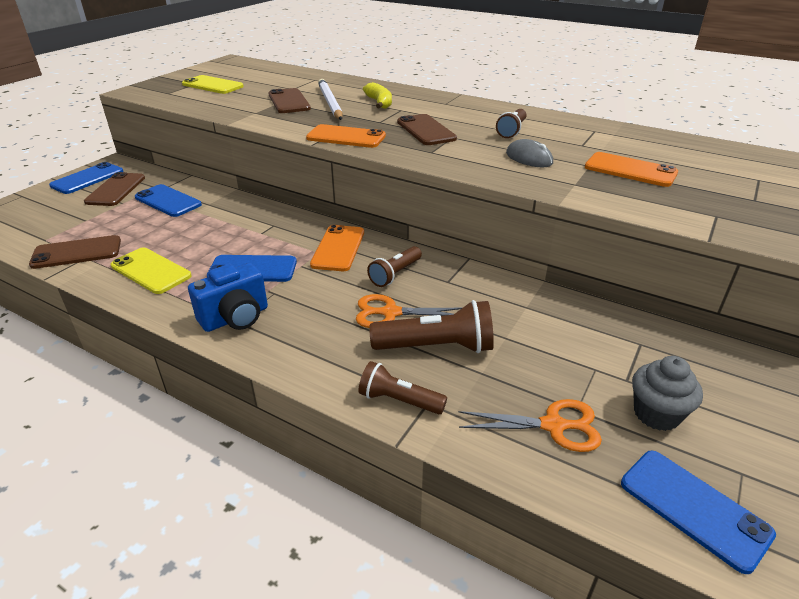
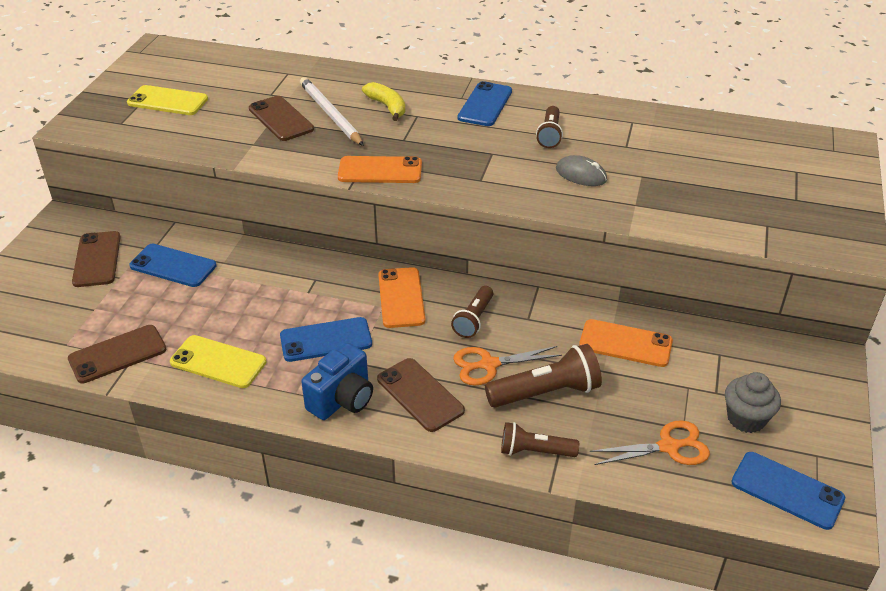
camera: 15 degrees left, 5 degrees up
blue phone [49,162,124,194] -> blue phone moved to [458,81,512,126]
brown phone [397,114,457,145] -> brown phone moved to [377,358,465,432]
orange phone [585,152,678,187] -> orange phone moved to [579,319,673,367]

